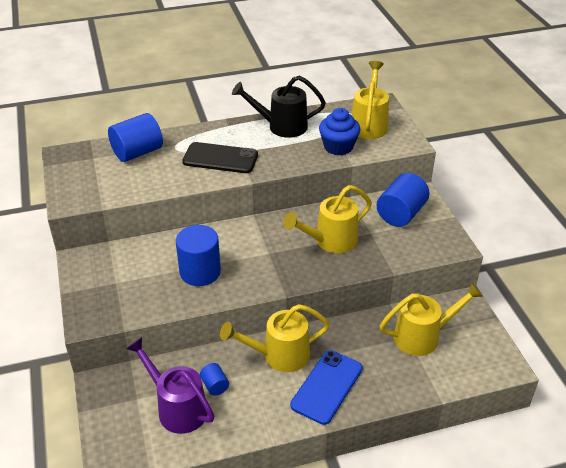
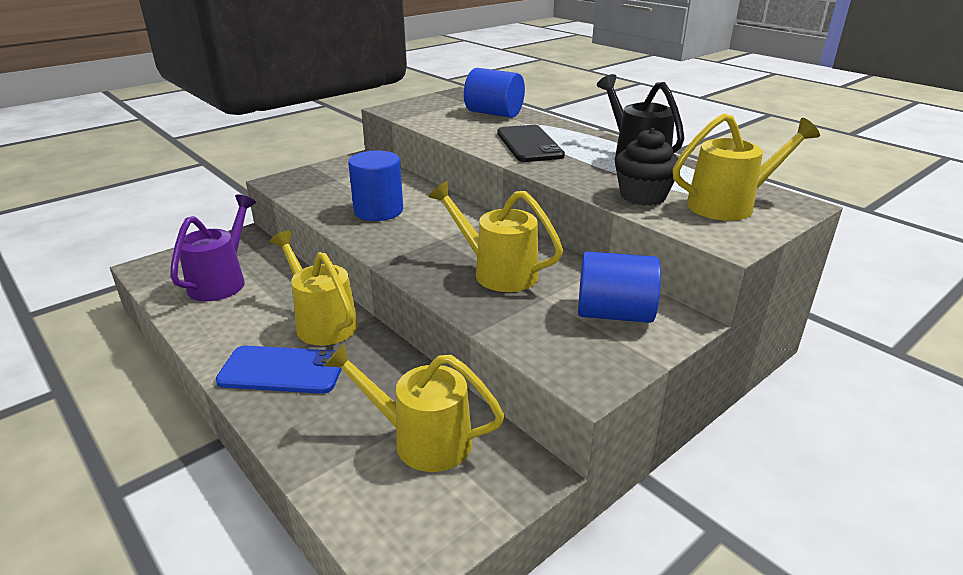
camera: 65 degrees right, 10 degrees down
blue cylinder [200,363,229,396] -> none
blue cupcake [319,108,360,156] -> black cupcake [615,128,678,206]
yellow watering can [380,282,483,356] -> yellow watering can turned 150 degrees clockwise [324,343,505,472]

